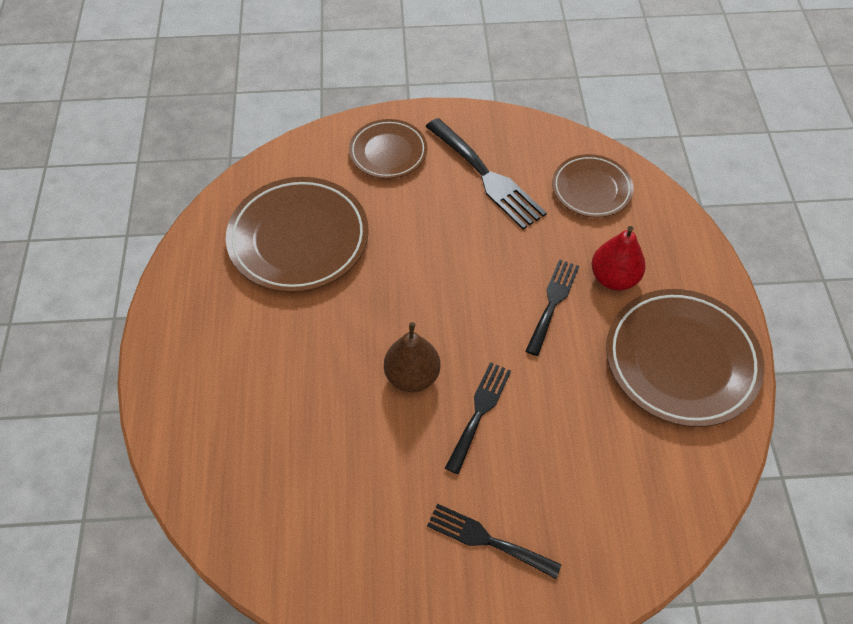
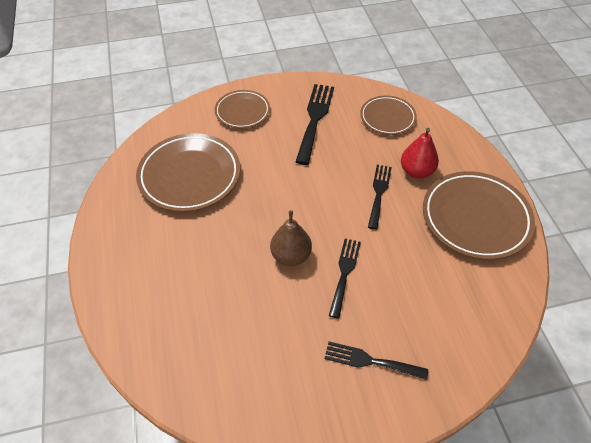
camera: 10 degrees left, 5 degrees down
black fork [426,118,547,230] -> black fork turned 120 degrees counterclockwise [296,84,334,165]

